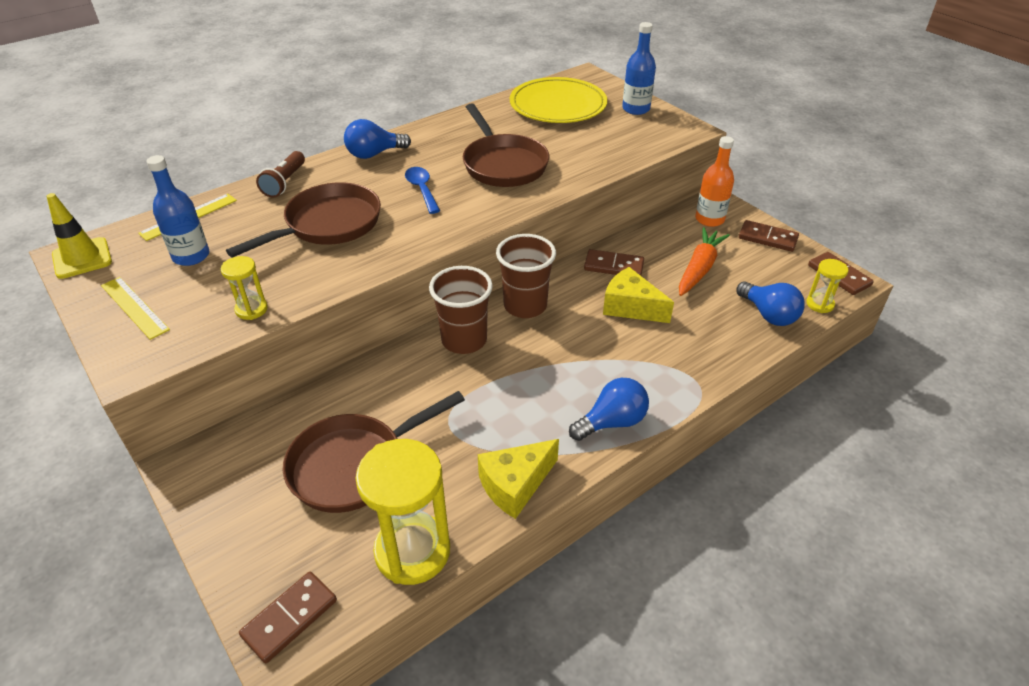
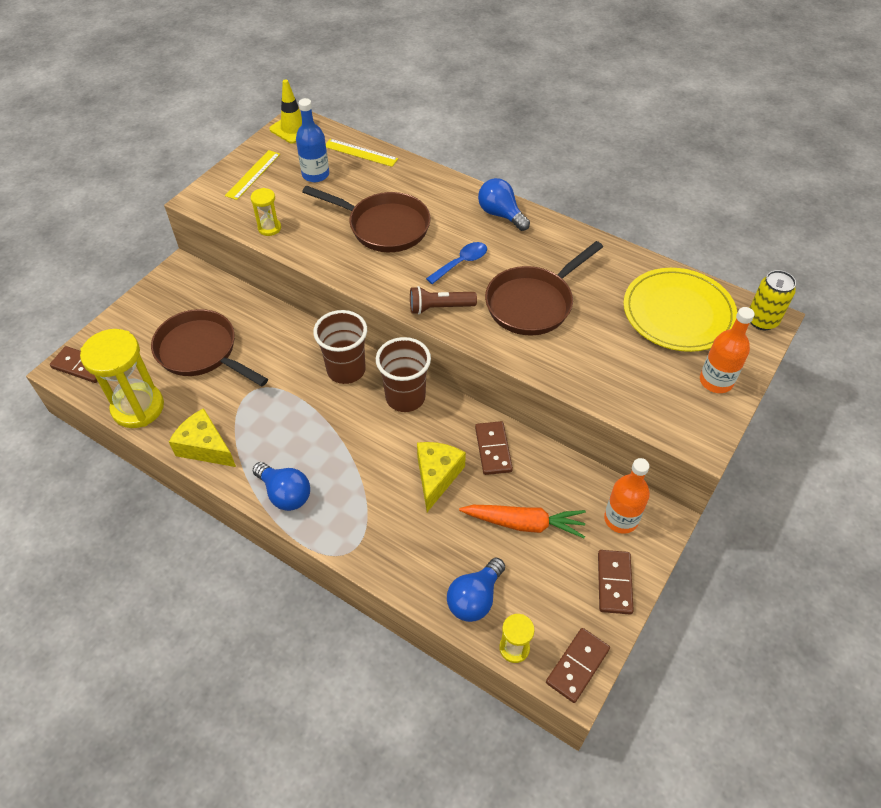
camera: 70 degrees right, 10 degrees up
brown flashlight [256,151,305,197] -> brown flashlight moved to [410,286,477,314]
blue bottle [622,22,656,115] -> orange bottle [700,307,755,393]
none -> yellow can [750,270,796,330]

